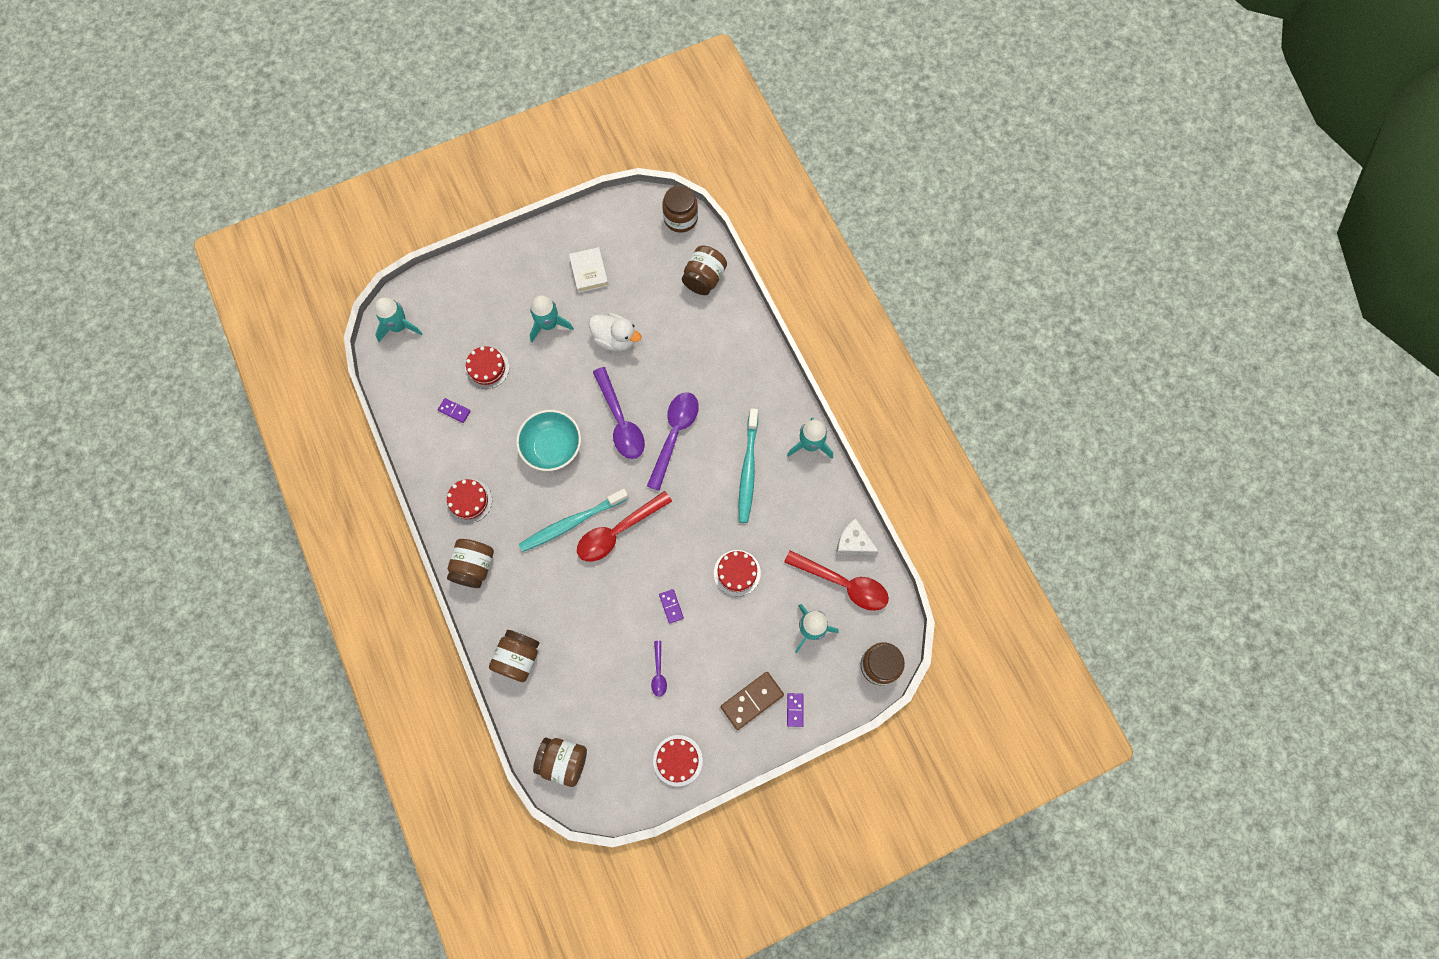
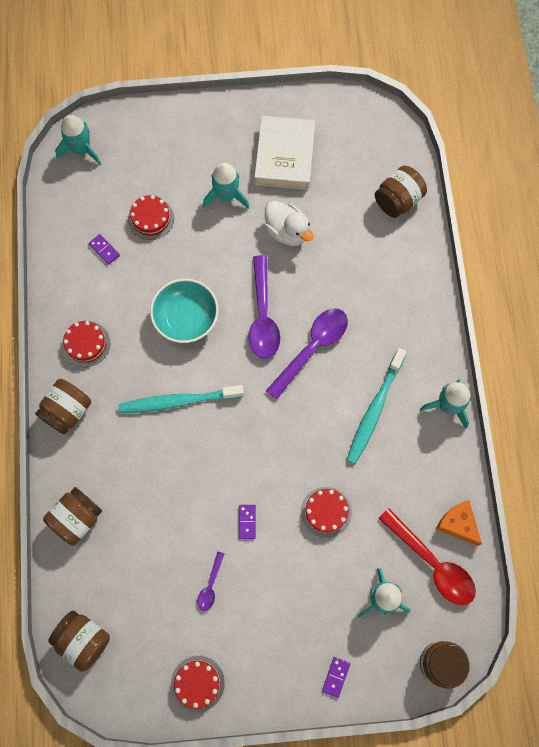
camera: 20 degrees right, 0 degrees up
white book [569,247,609,293] -> white book [255,116,315,190], size x1.65
red spoon [577,491,672,562] -> none
brown jar [662,185,698,233] -> none
brown domino [721,672,784,730] -> none
white cheese [836,518,879,555] -> orange cheese [436,500,482,546]

